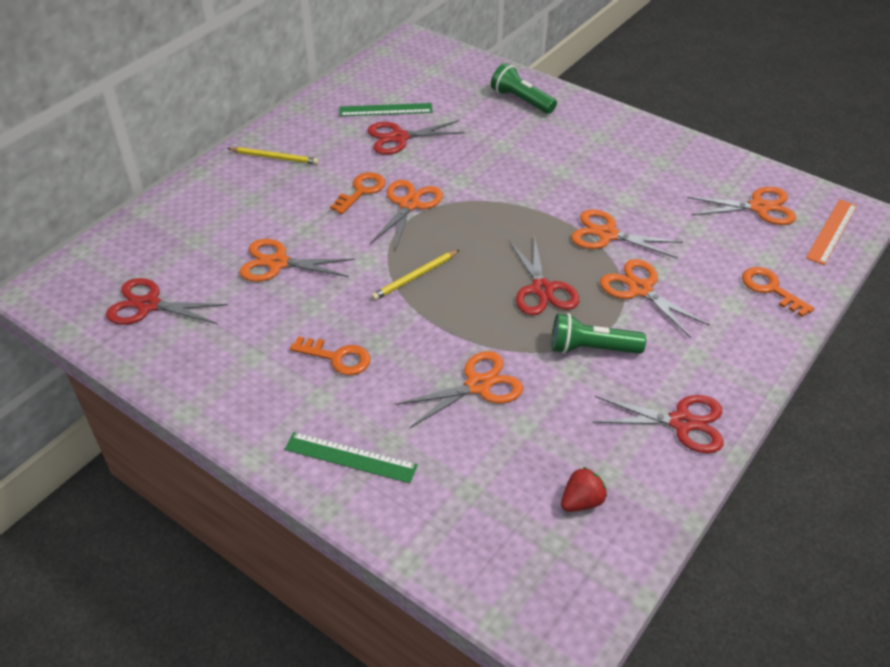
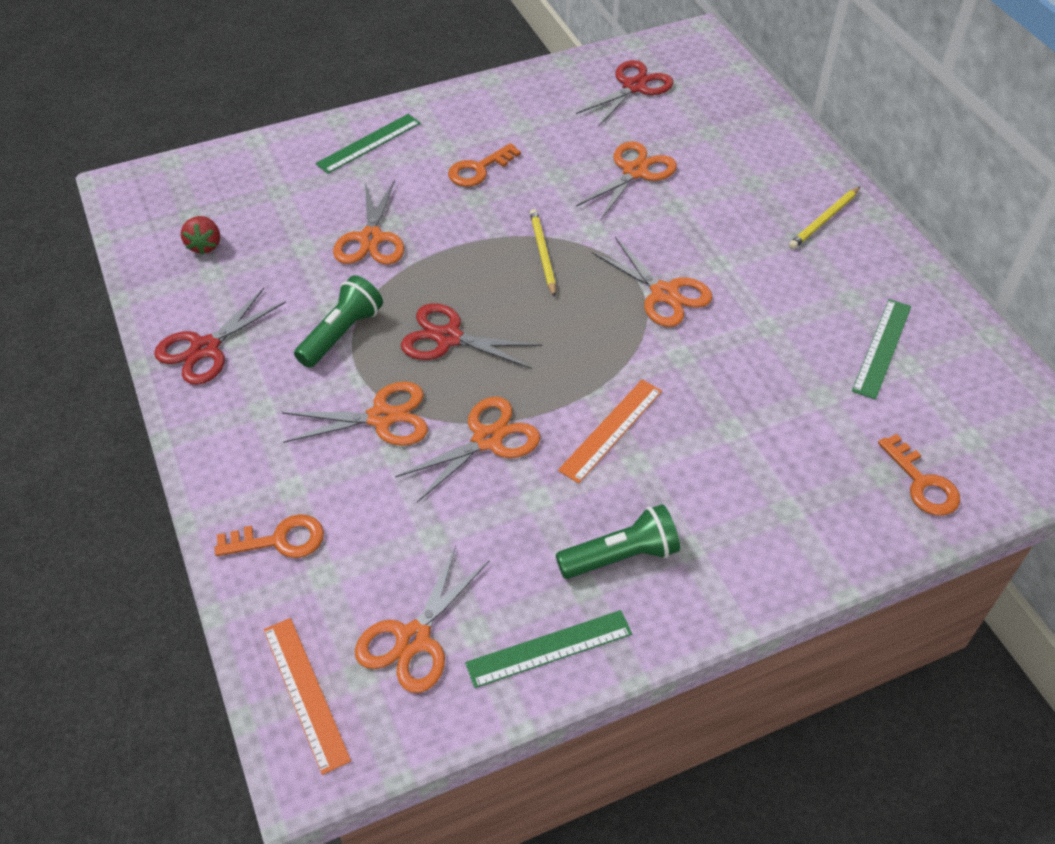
camera: 120 degrees right, 5 degrees up
orange key [330,172,385,214] -> orange key moved to [878,434,960,516]
red scissors [367,120,465,155] -> none
green flashlight [491,63,557,114] -> green flashlight moved to [556,504,680,579]
none -> green ruler [465,610,632,688]
none -> orange ruler [558,380,662,483]

